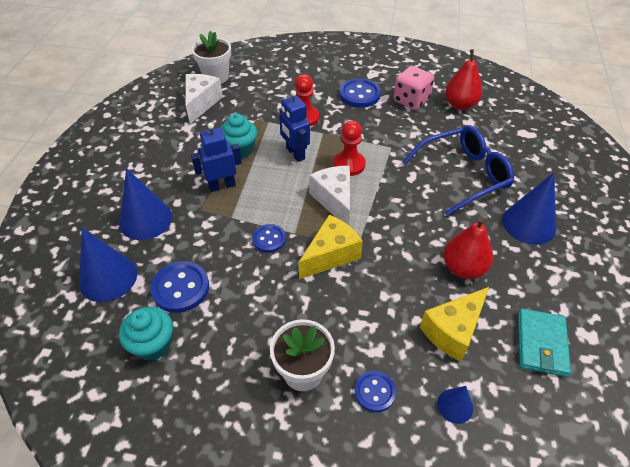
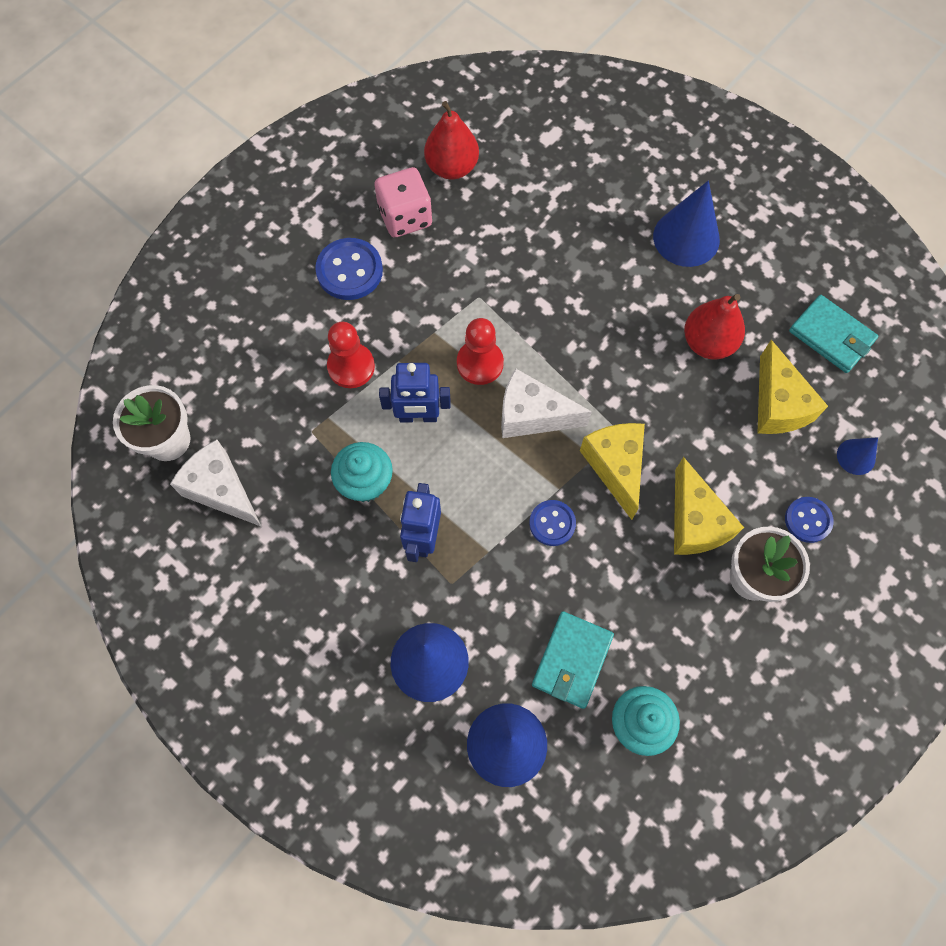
camera: 60 degrees left, 20 degrees up
blue button [150,261,209,313] -> turquoise wallet [532,611,614,709]
blue glasses [403,125,514,216] -> none
none -> yellow cheese [674,457,744,555]

